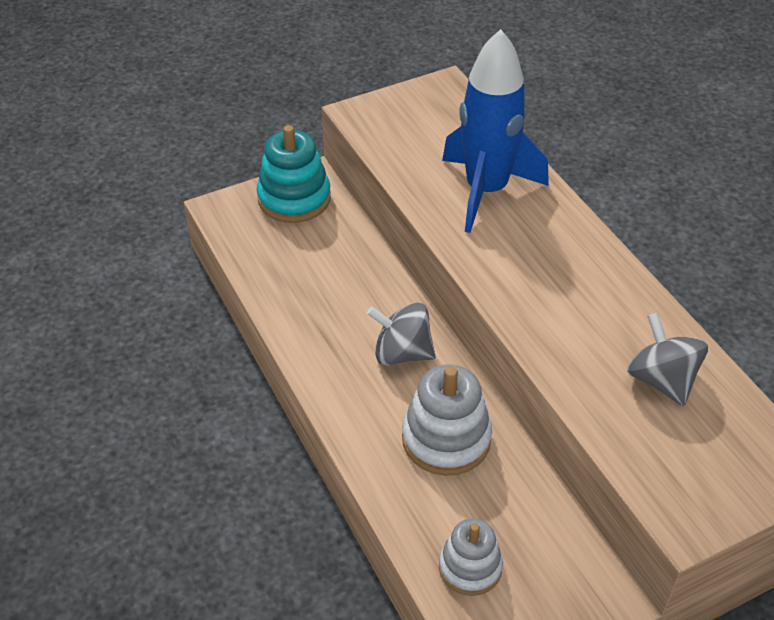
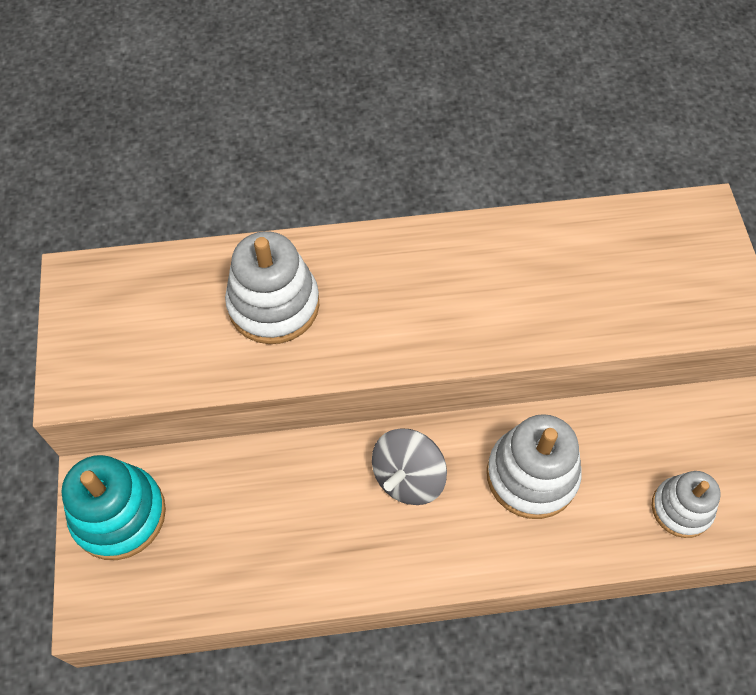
camera: 70 degrees left, 15 degrees up
blue rocket [442,29,549,233] -> white stacking toy [225,231,319,344]
grey spinning top [627,313,708,406] -> none

